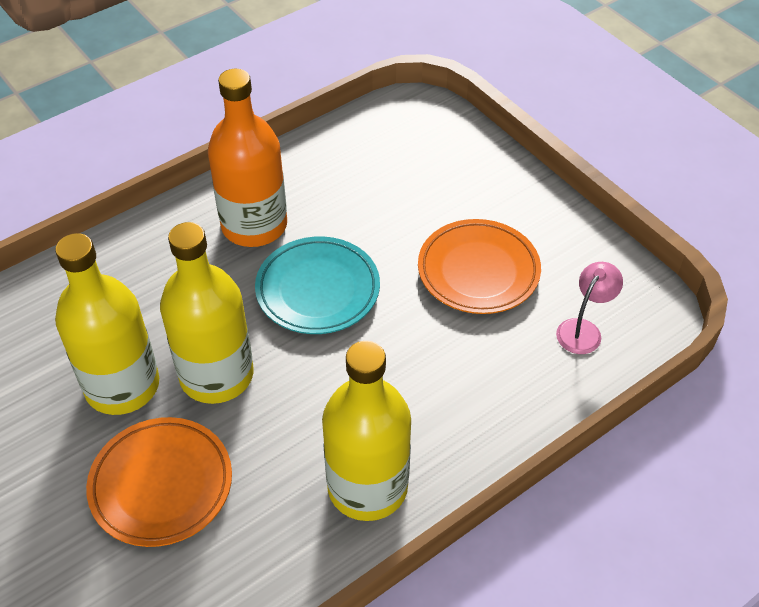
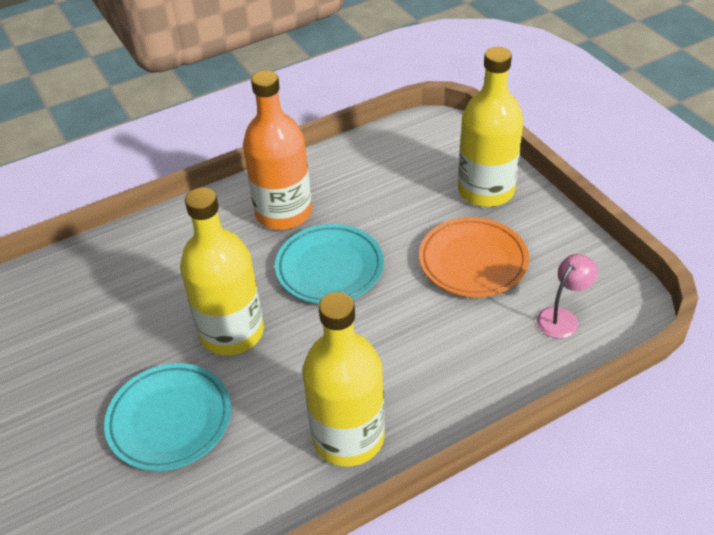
camera: 10 degrees right, 5 degrees down
yellow bottle [55,233,159,415] -> yellow bottle moved to [458,47,523,207]
orange plate [86,417,232,547] -> turquoise plate [104,363,231,471]

